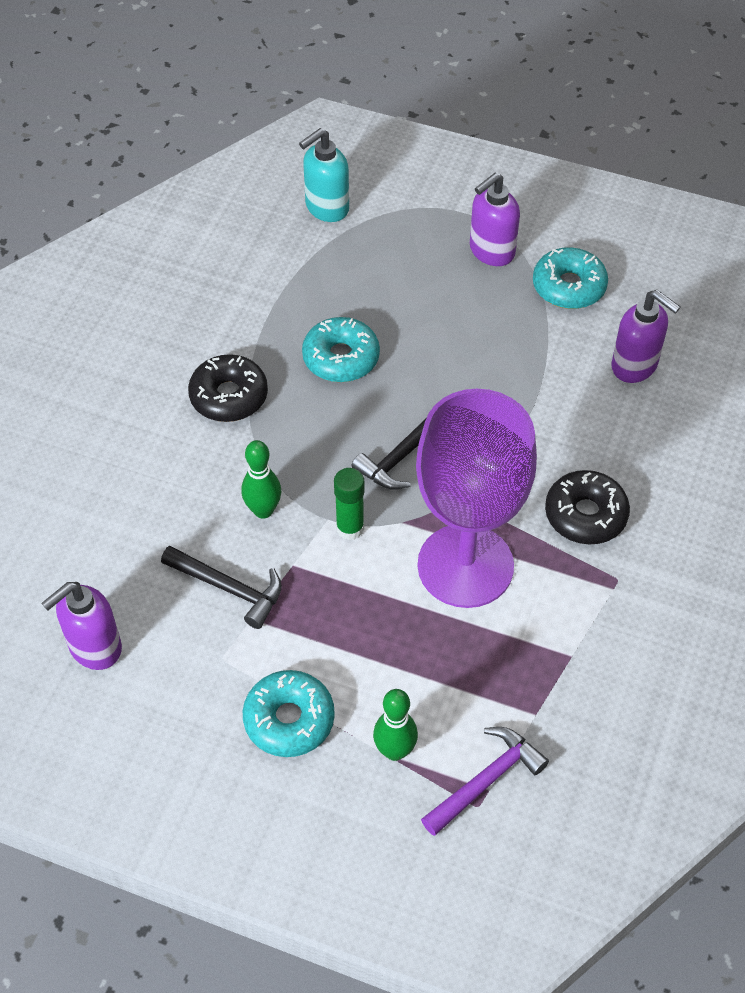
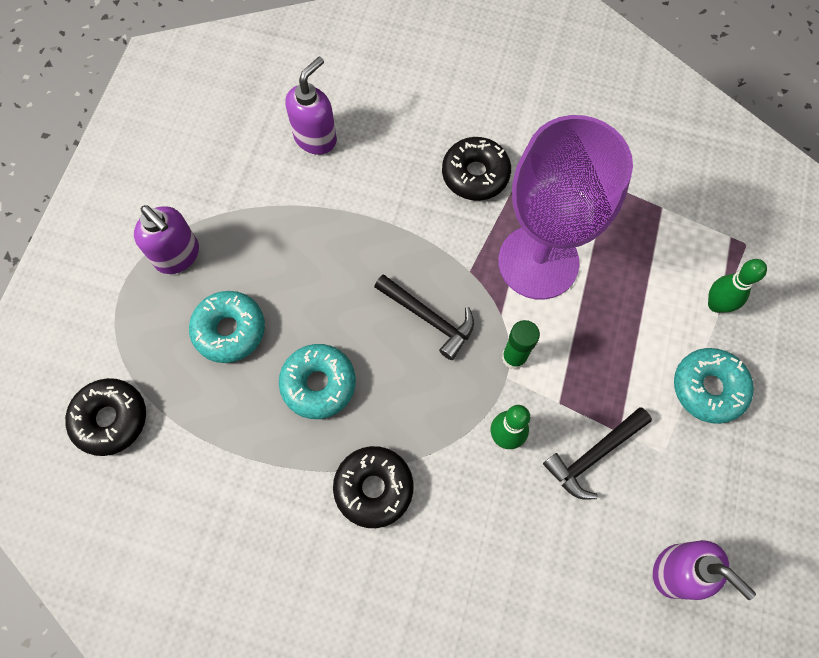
camera: 95 degrees left, 15 degrees up
black hammer [161,546,282,629] -> black hammer turned 150 degrees counterclockwise [543,407,652,500]
turquoise soap dispenser [299,128,349,222] -> black donut [65,378,146,456]
purple hammer [421,727,549,836] -> none
turquoise donut [533,247,608,309] -> turquoise donut moved to [189,291,265,363]

